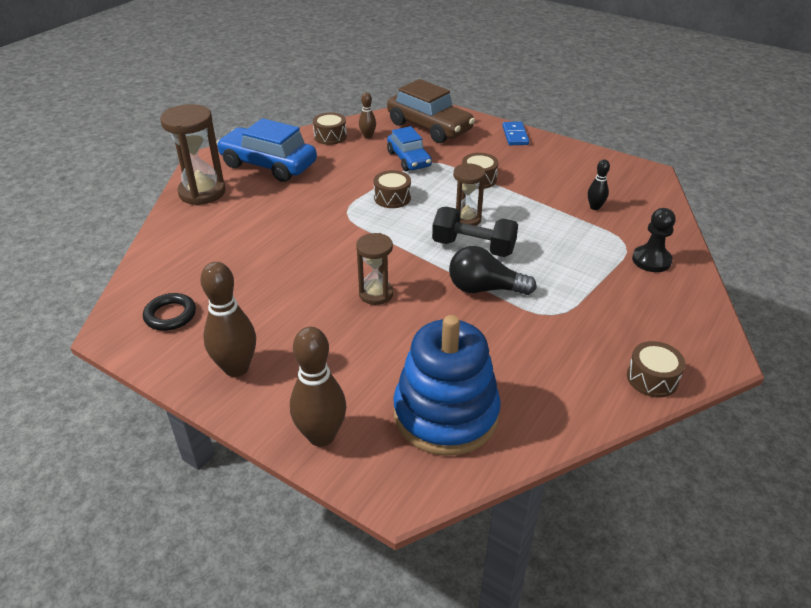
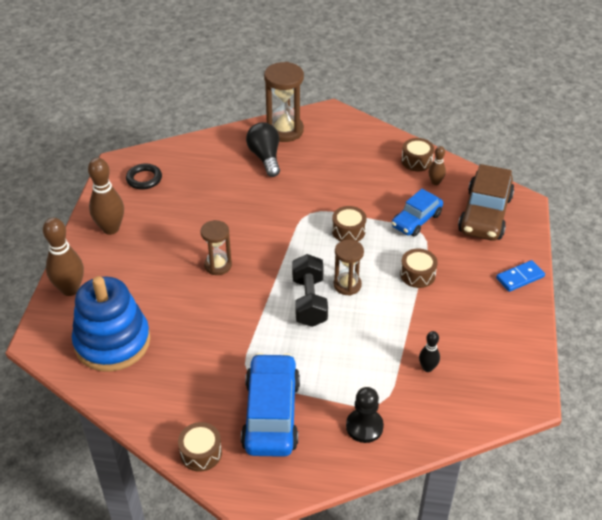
camera: 65 degrees right, 5 degrees up
blue car [216,118,317,182] -> blue car moved to [241,353,300,457]
black light bulb [449,246,537,295] -> black light bulb moved to [246,122,280,177]

